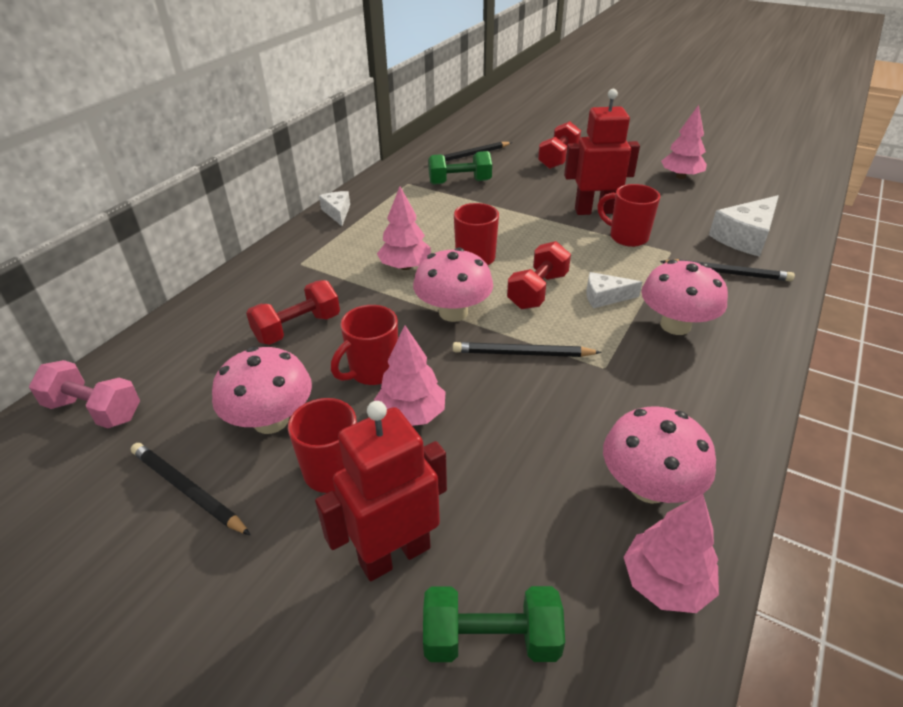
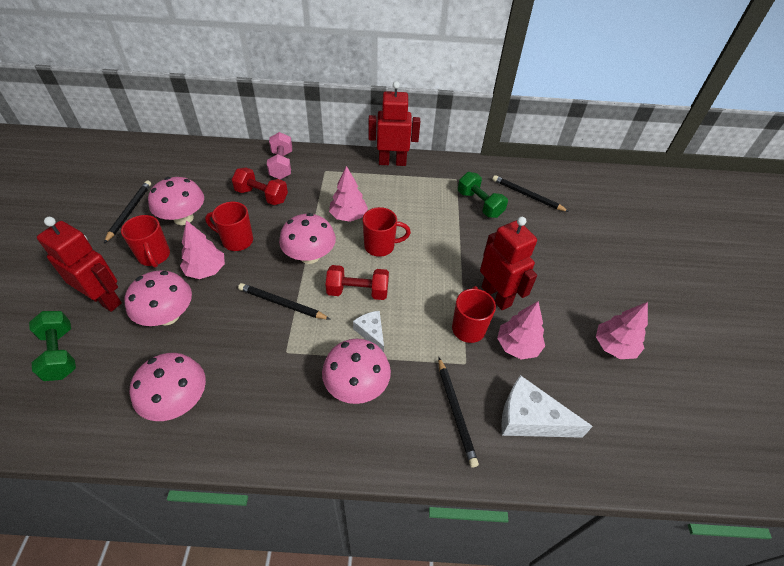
camera: 60 degrees right, 10 degrees up
pink dumbbell [29,360,140,428] -> pink dumbbell moved to [267,132,292,180]
white cheese [319,191,350,226] -> red robot [369,81,420,166]
black pencil [453,342,602,357] -> black pencil turned 45 degrees counterclockwise [238,283,331,320]
red dumbbell [538,121,581,169] -> none
pink tree [624,494,719,613] -> pink tree moved to [497,301,545,359]
none -> pink mushroom [124,271,192,326]

